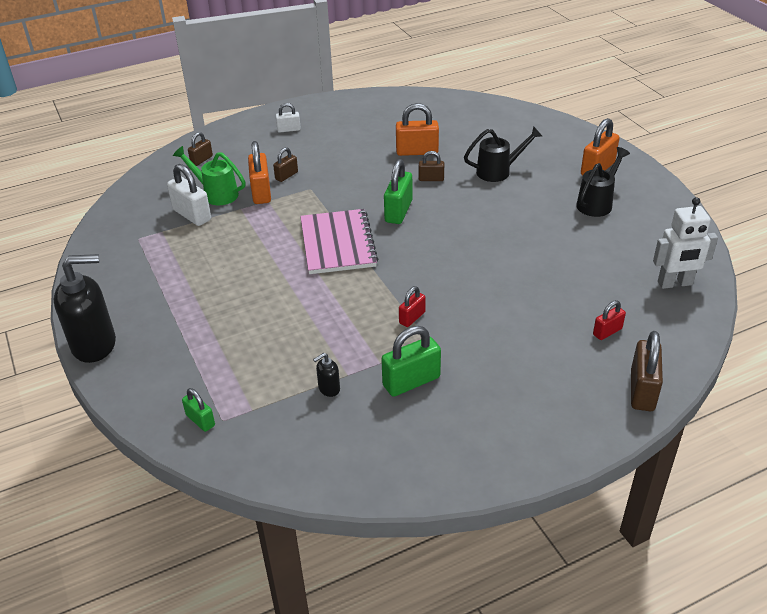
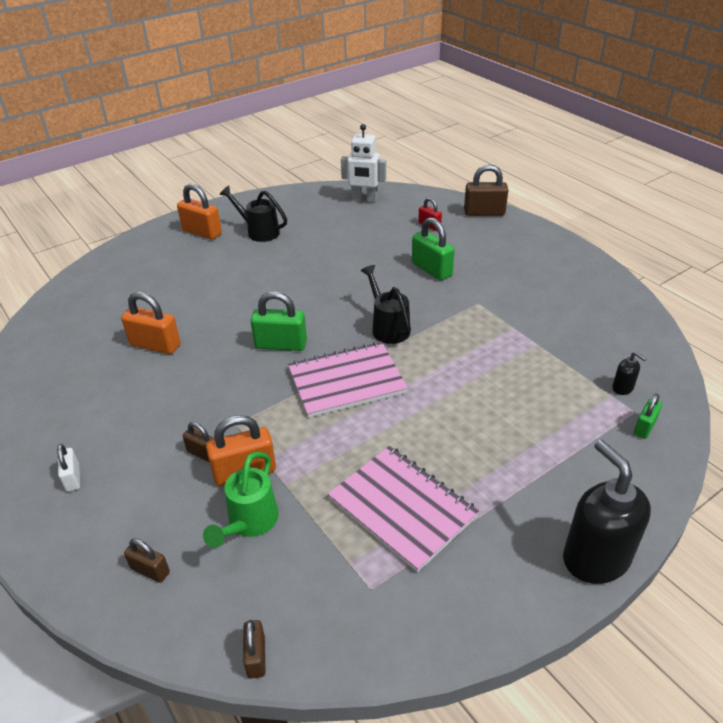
camera: 100 degrees left, 0 degrees up
white padlock [167,164,211,226] -> none
black soap dispenser [313,353,340,397] -> black soap dispenser moved to [612,352,647,395]
green padlock [381,326,441,397] -> green padlock moved to [412,217,455,280]
orange padlock [396,103,439,156] -> orange padlock turned 60 degrees counterclockwise [121,292,180,354]
red padlock [399,286,426,327] -> none
brown padlock [419,151,444,181] -> brown padlock moved to [243,620,265,679]
black watering can [464,126,542,182] -> black watering can moved to [361,265,411,344]
white robot [653,197,718,289] -> white robot turned 120 degrees clockwise [341,124,386,203]
none -> pink notebook [328,446,479,572]

